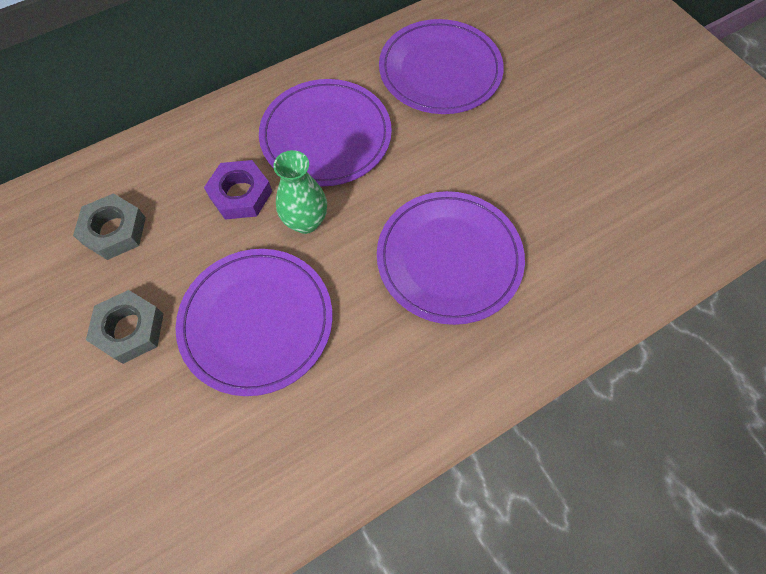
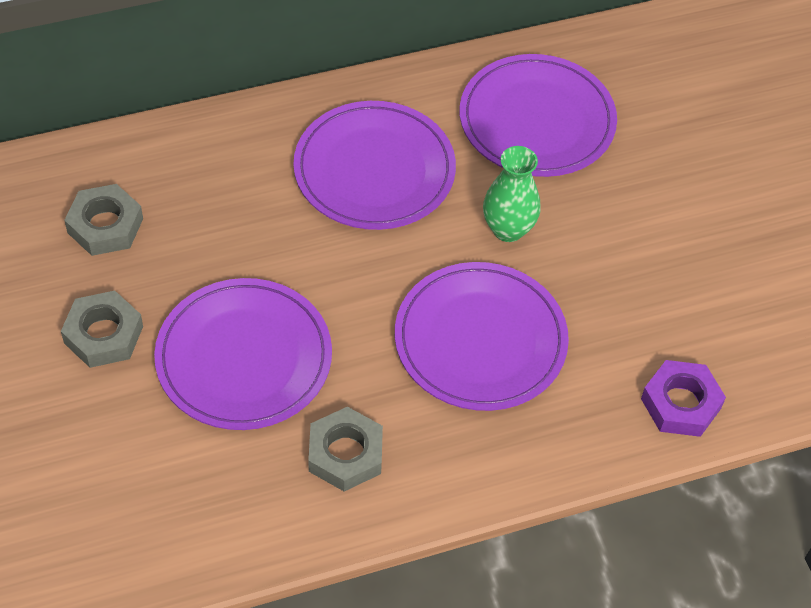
camera: 10 degrees right, 10 degrees down
purple nut [204,160,272,220] -> purple nut moved to [641,360,726,437]
green vase [273,150,327,234] -> green vase moved to [483,146,540,242]
none -> grey nut [308,407,383,491]

